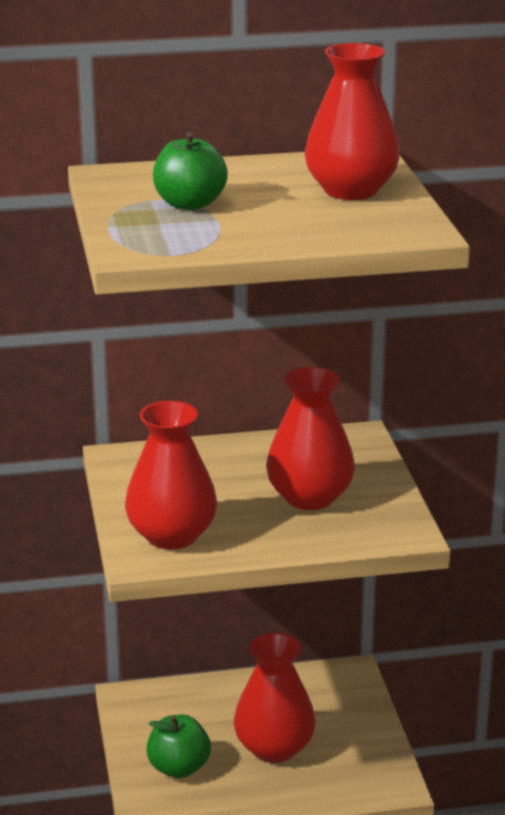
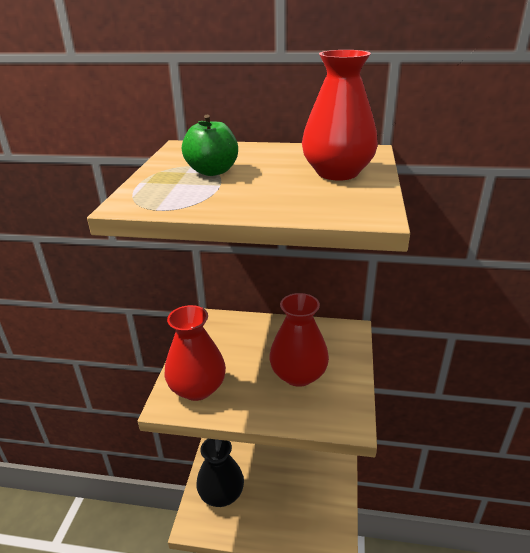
camera: 20 degrees right, 5 degrees up
green apple [146,715,211,778] -> black vase [196,439,244,507]
red vase [234,633,316,763] -> none

